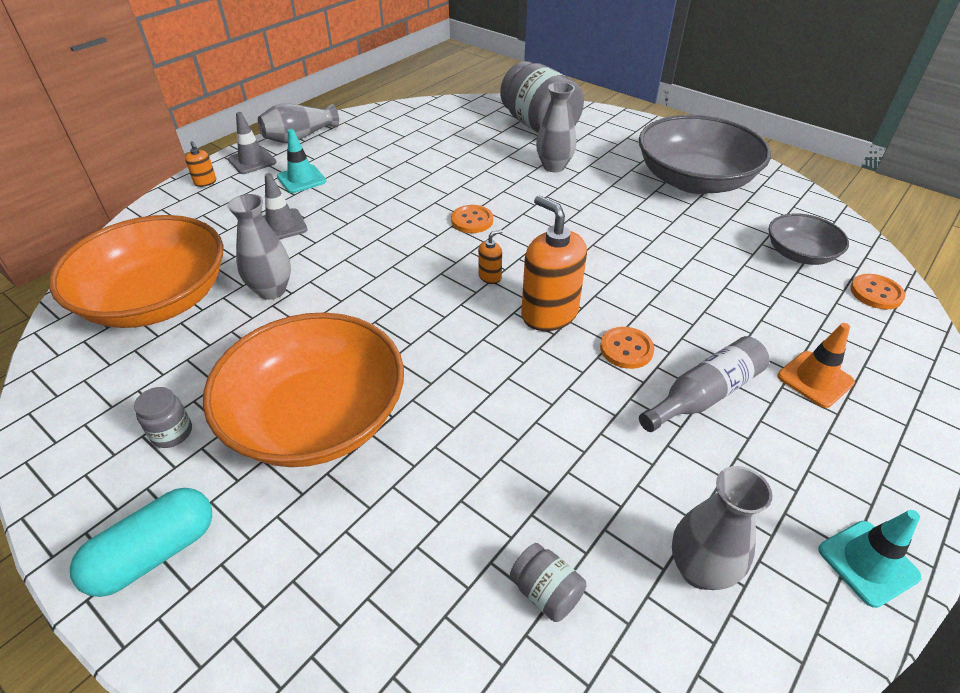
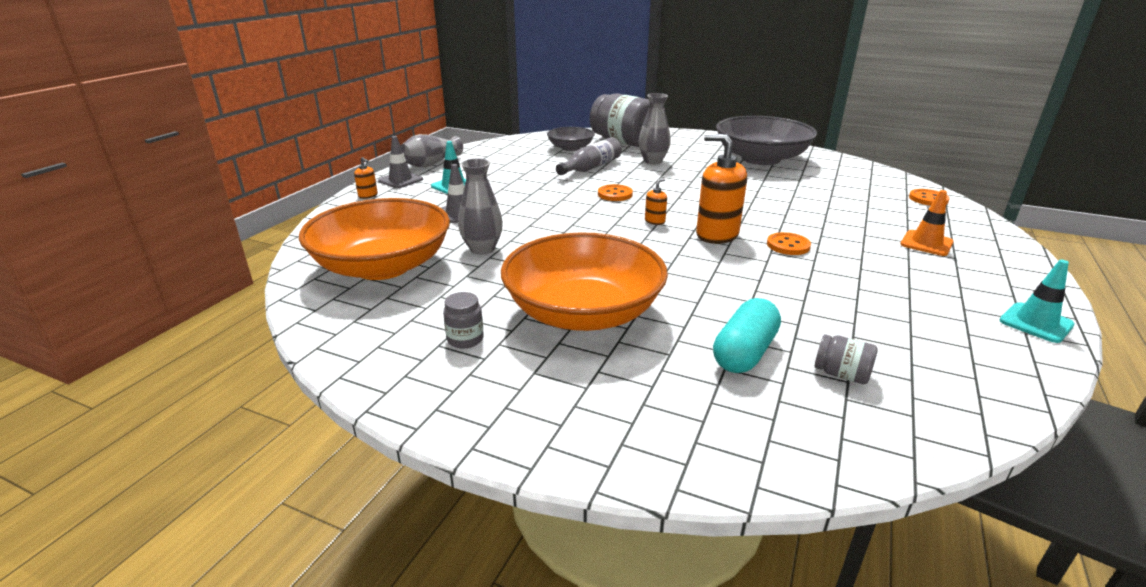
camera: 15 degrees left, 15 degrees down
turquoise capsule [70,488,212,597] -> turquoise capsule moved to [713,298,781,373]
grey bottle [639,336,770,432] -> grey bottle moved to [556,137,622,175]
grey vase [672,466,772,590] -> none
grey bowl [768,214,849,265] -> grey bowl moved to [547,127,595,151]

